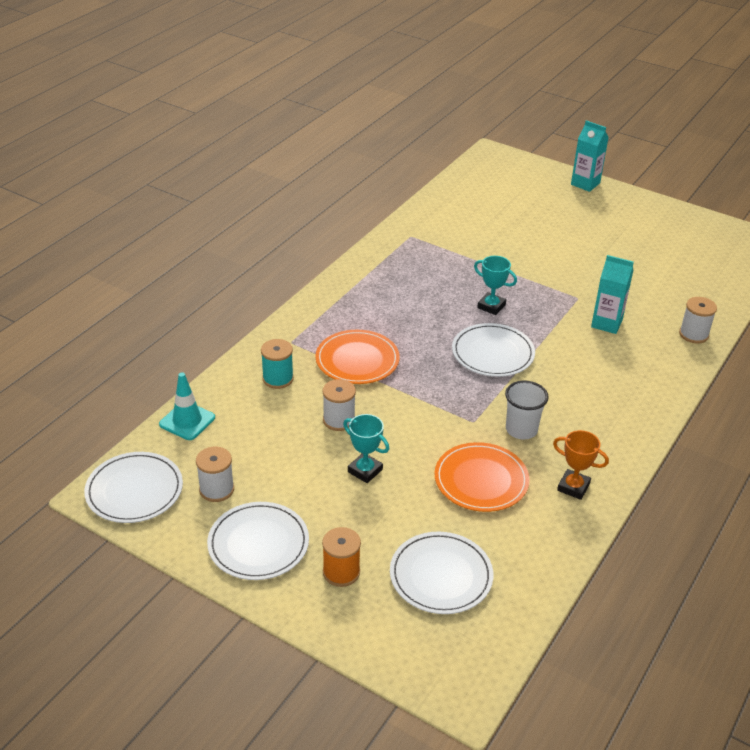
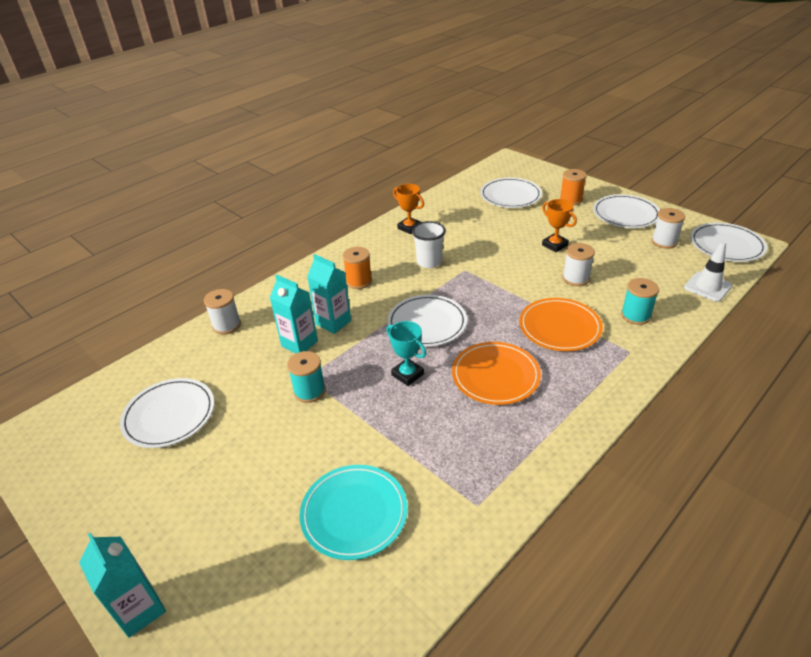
camera: 165 degrees left, 0 degrees up
turquoise traffic cone [159,372,215,440] -> white traffic cone [684,241,733,302]
turquoise trophy [343,414,389,483] -> orange trophy [542,199,577,252]
orange plate [434,442,529,512] -> orange plate moved to [452,342,541,405]
none -> white plate [120,378,214,448]
none -> turquoise spool [287,351,326,403]
none -> turquoise plate [300,465,408,560]
none -> turquoise carton [307,254,351,334]
none -> orange spool [343,247,372,289]

